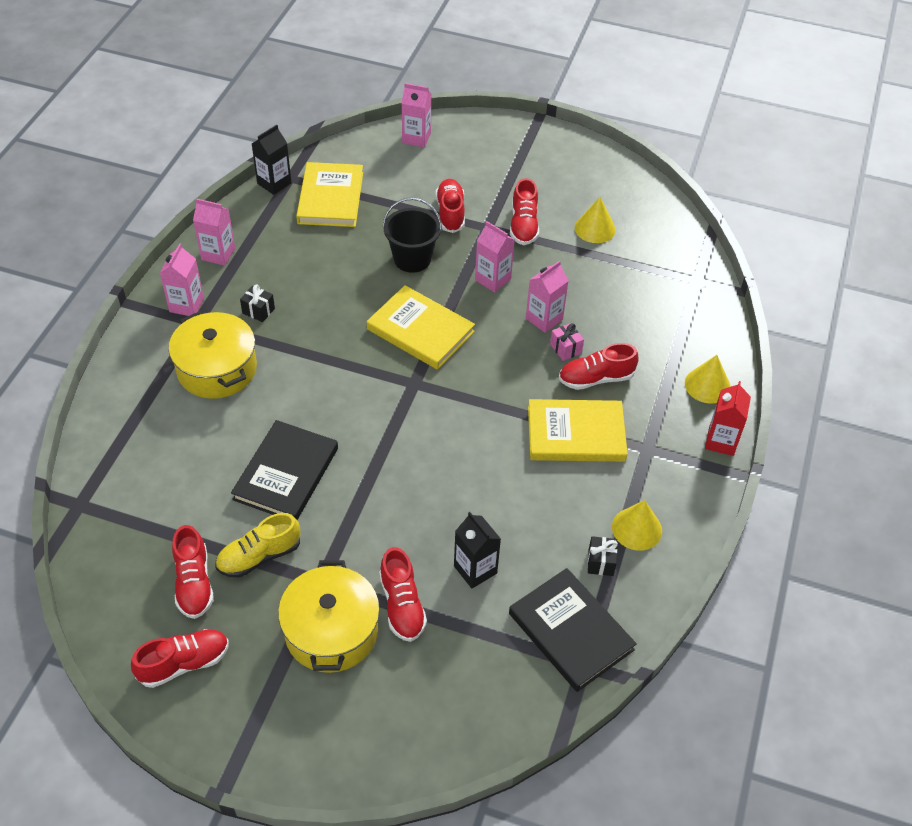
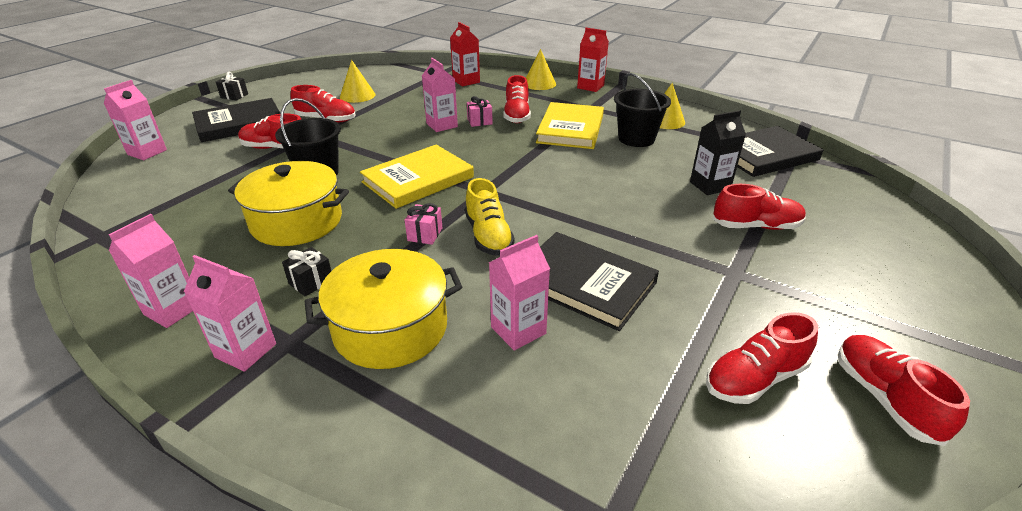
camera: 75 degrees left, 15 degrees down
red shoe [172,525,214,619] -> red shoe turned 150 degrees clockwise [706,312,818,404]
yellow shoe [215,513,300,578] -> yellow shoe moved to [465,178,515,256]
black carton [252,125,292,195] -> none
yellow pot [278,560,380,673] -> yellow pot moved to [228,161,349,246]
yellow book [296,162,363,227] -> none
pink carton [475,221,515,293] -> pink carton moved to [489,235,550,351]
black gift [588,536,618,576] -> black gift moved to [216,72,248,100]
none -> black book [192,98,280,142]
none -> pink gift [405,203,442,245]
none -> red carton [450,22,480,86]
none -> black bucket [614,73,671,147]

